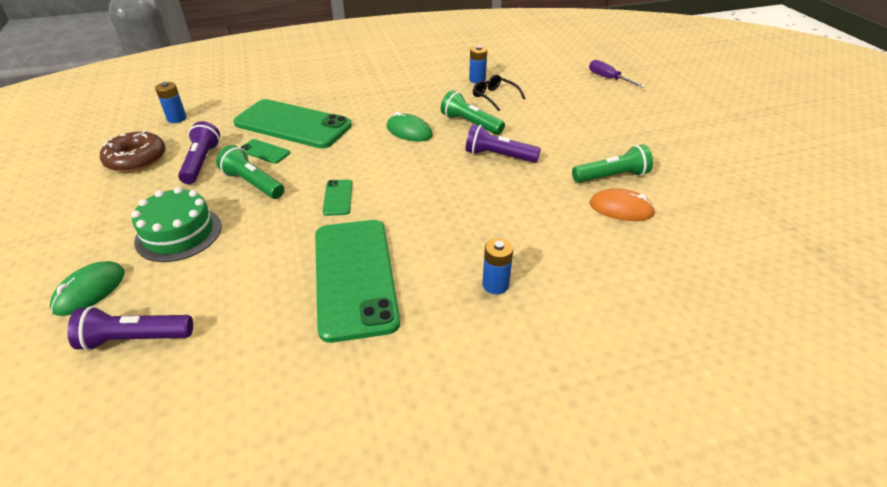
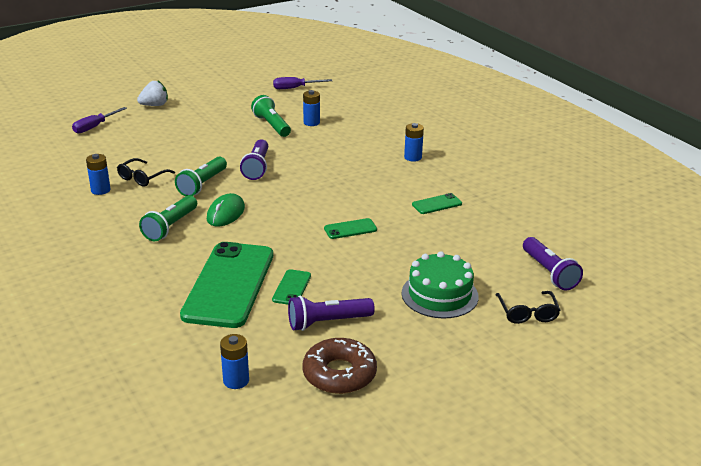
camera: 105 degrees left, 10 degrees down
green mouse [50,261,125,316] -> black glasses [496,291,560,324]
green flashlight [216,145,284,199] -> green flashlight moved to [139,195,197,241]
green phone [315,220,400,343] -> green phone [412,193,462,214], size x0.41
orange mouse [590,189,656,221] -> blue battery [303,90,320,126]
none -> white strawberry [137,81,168,106]
none -> purple screwdriver [273,77,332,89]

